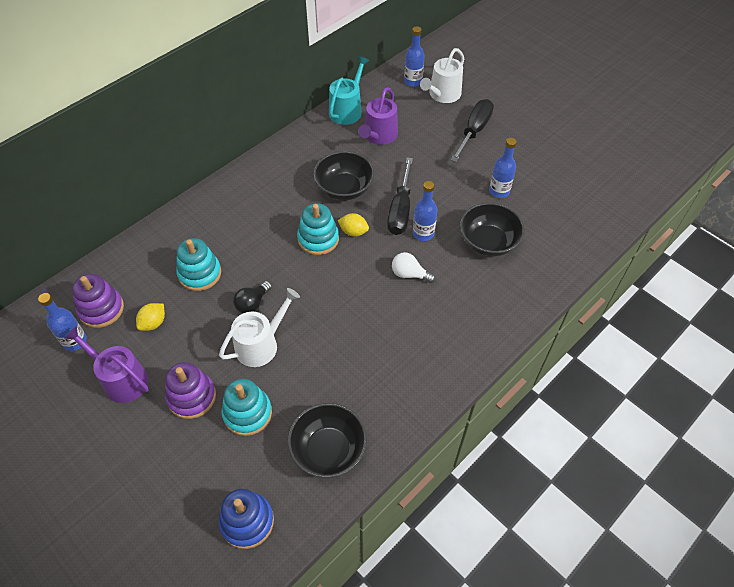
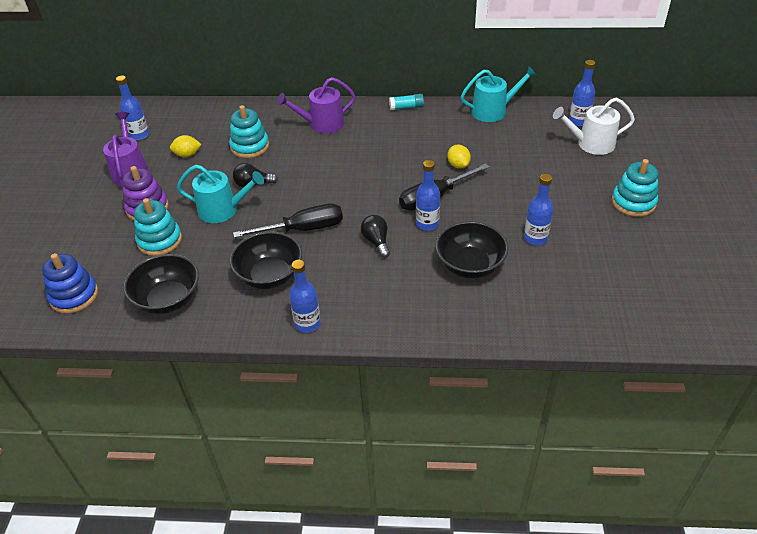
camera: 50 degrees right, 10 degrees down
purple stacking toy [72,274,124,328] -> none
white watering can [219,288,300,367] -> turquoise watering can [177,165,264,223]
turquoise stacking toy [297,203,339,255] -> turquoise stacking toy moved to [612,159,658,217]
black bowl [313,151,374,201] -> black bowl moved to [230,231,302,289]
yellow lemon [338,213,369,237] -> yellow lemon moved to [447,145,471,169]
purple watering can [358,87,398,145] -> purple watering can moved to [277,77,356,133]
white light bulb [392,252,435,283] -> black light bulb [361,215,390,258]
black screwdriver [451,99,494,162] -> black screwdriver moved to [233,204,343,238]
none -> blue bottle [289,260,321,333]
none -> turquoise glue stick [389,94,424,110]

